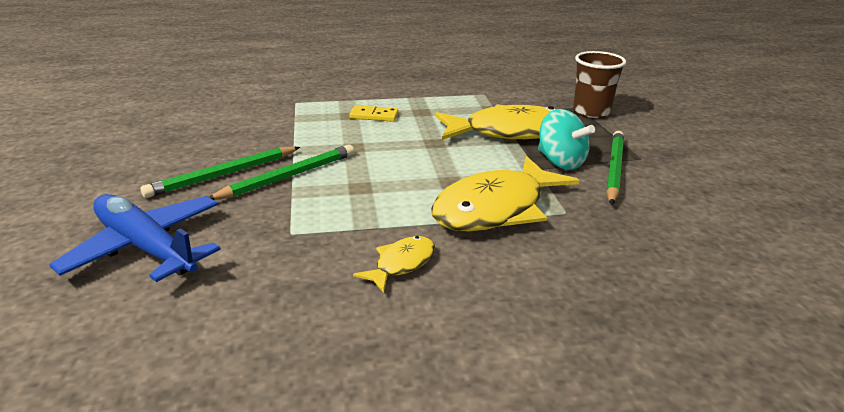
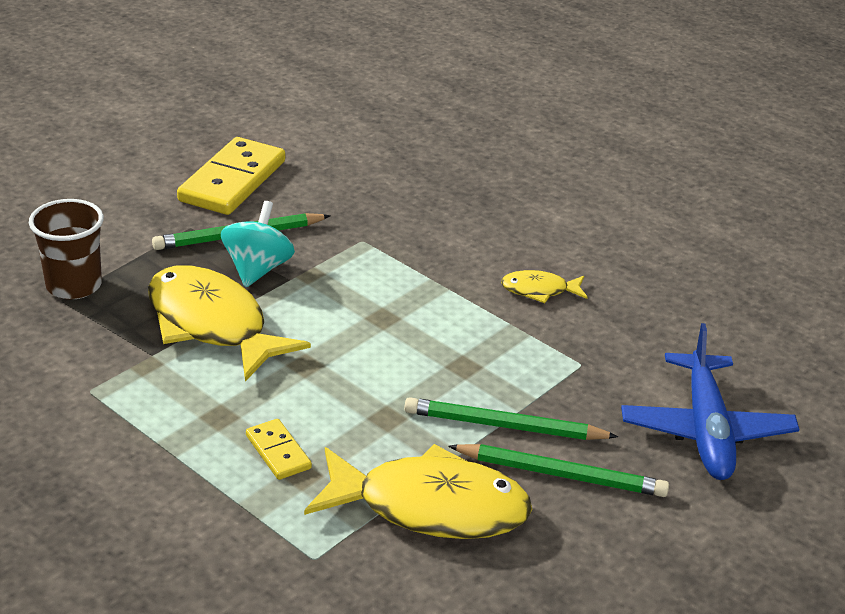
camera: 130 degrees left, 5 degrees up
yellow fish [431,156,580,231] -> yellow fish moved to [304,444,532,539]
none -> yellow domino [177,137,285,215]

